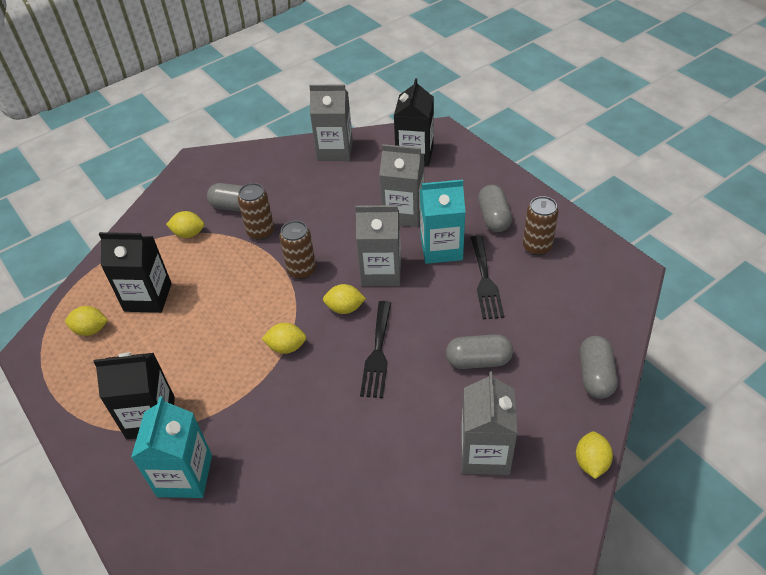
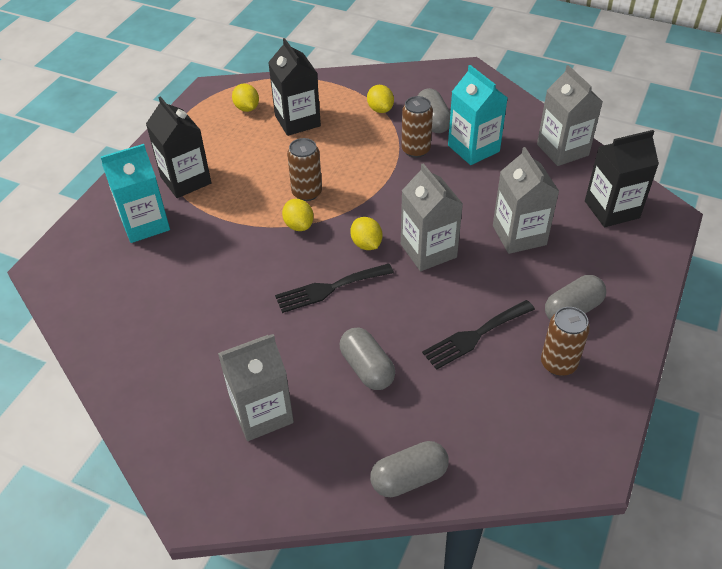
camera: 60 degrees right, 0 degrees up
brown can [279,221,316,279] -> brown can moved to [287,138,322,201]
turquoise carton [420,180,466,264] -> turquoise carton moved to [448,65,508,165]
yellow lemon [576,431,613,479] -> none

